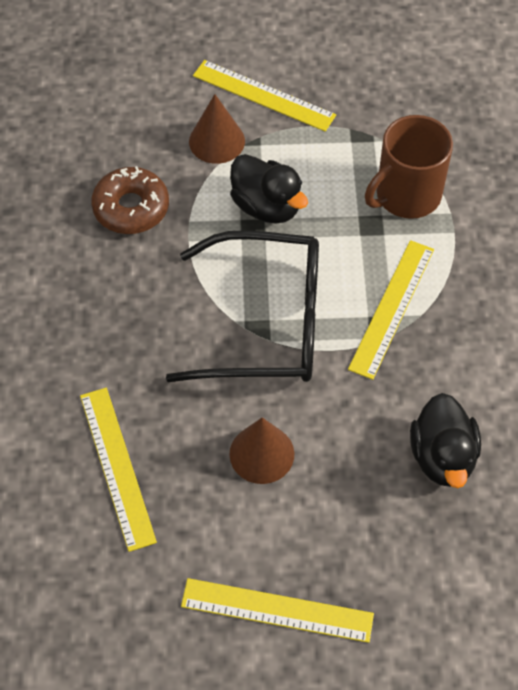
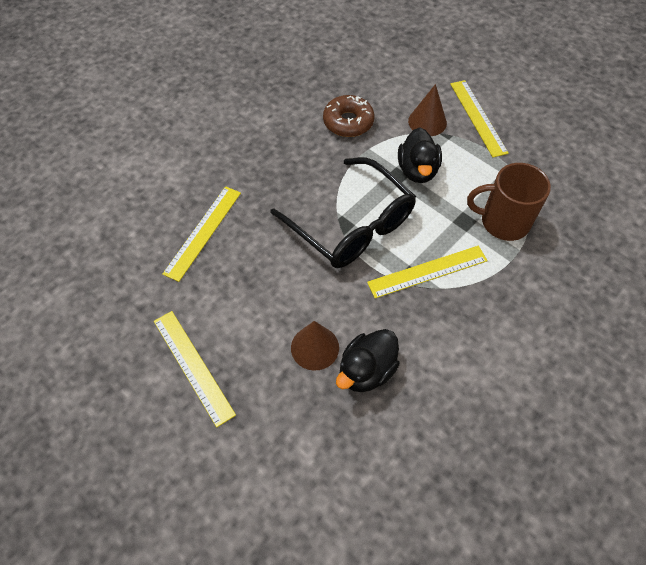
camera: 45 degrees right, 0 degrees up
brown cone [229,417,294,484] -> brown cone moved to [291,321,339,371]

